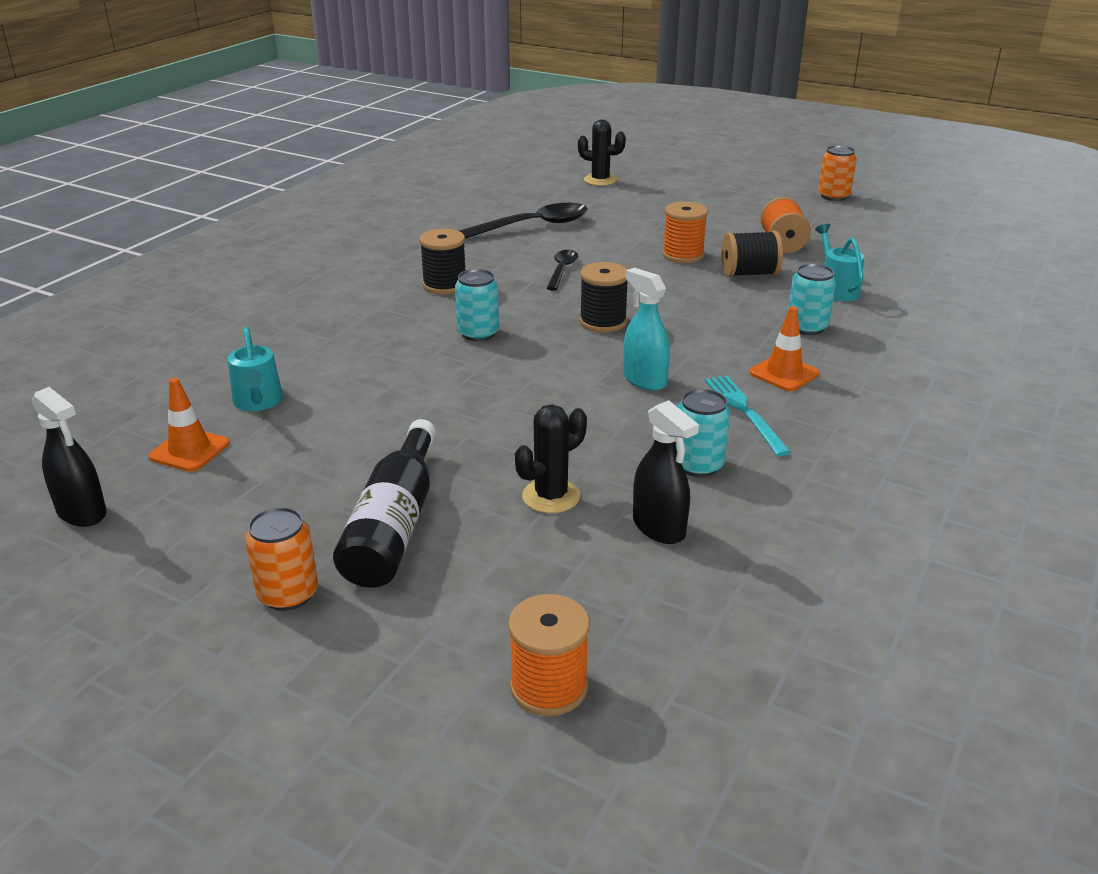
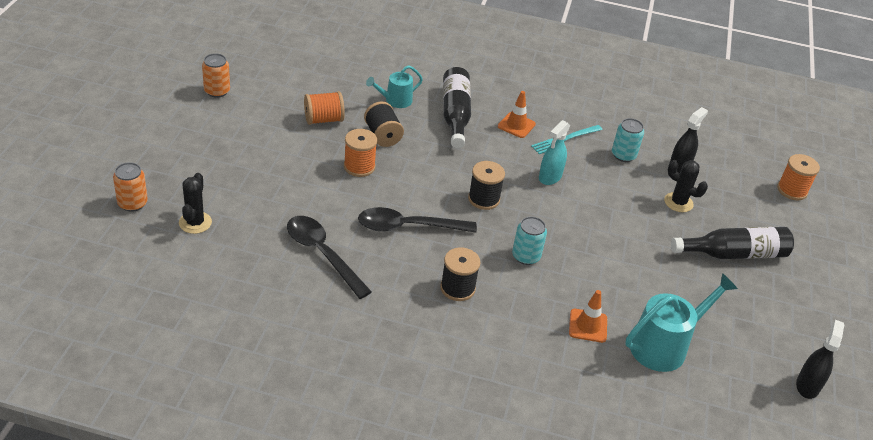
camera: 110 degrees left, 10 degrees up
orange traffic cone [148,378,230,472] -> orange traffic cone moved to [569,290,607,343]
turquoise watering can [228,327,283,411] -> turquoise watering can [625,273,738,372], size x1.69
orange can [245,507,318,611] -> orange can moved to [113,162,148,212]
black spoon [547,250,578,291] -> black spoon [358,207,477,233], size x1.78
turquoise can [788,264,836,335] -> black bottle [443,67,471,148]

